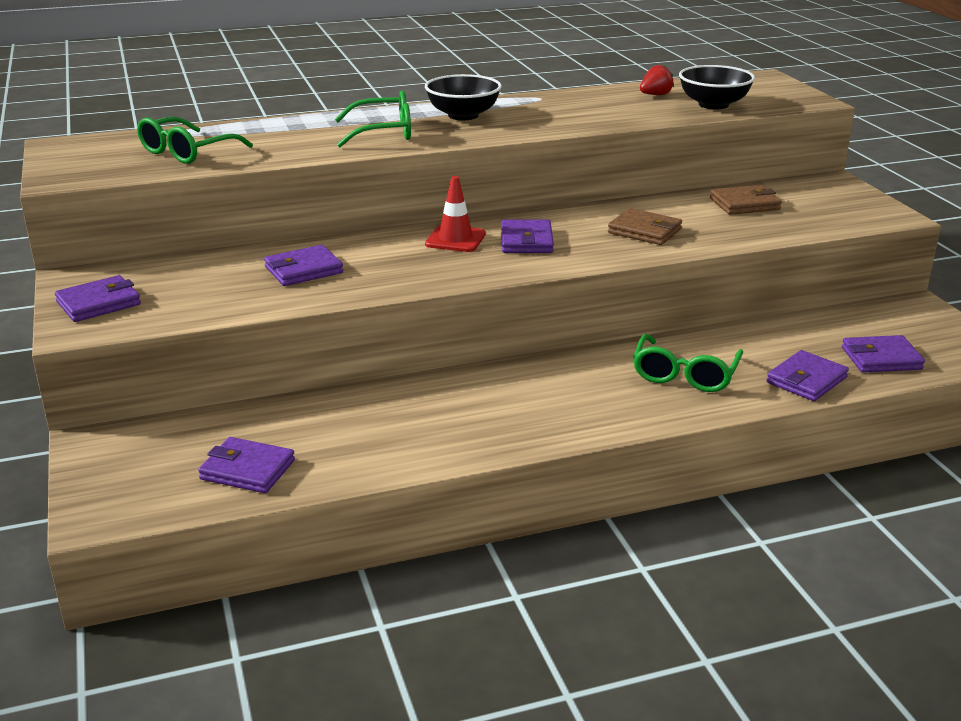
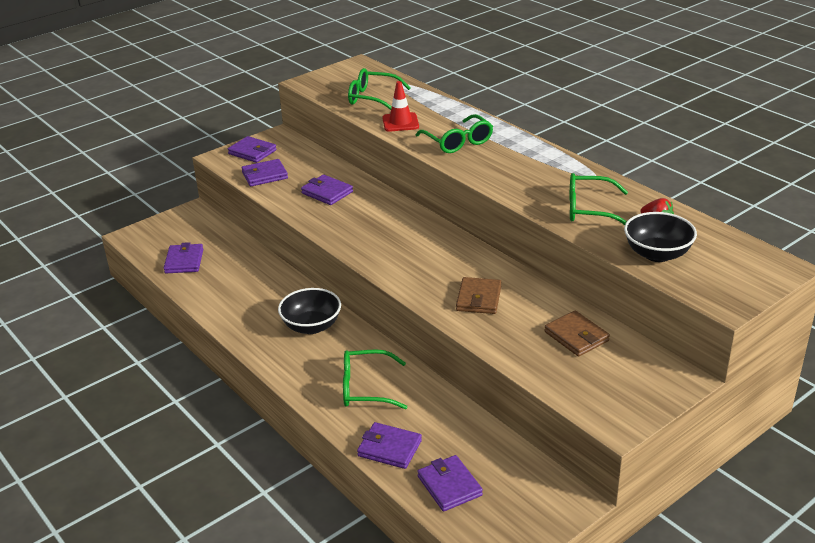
camera: 70 degrees right, 5 degrees up
black bowl [425,74,502,120] -> black bowl moved to [278,288,341,334]
red traffic cone [425,176,486,252] -> red traffic cone moved to [382,81,419,132]
purple wallet [501,220,554,253] -> purple wallet moved to [241,159,288,186]
none -> green glasses [570,173,628,225]

